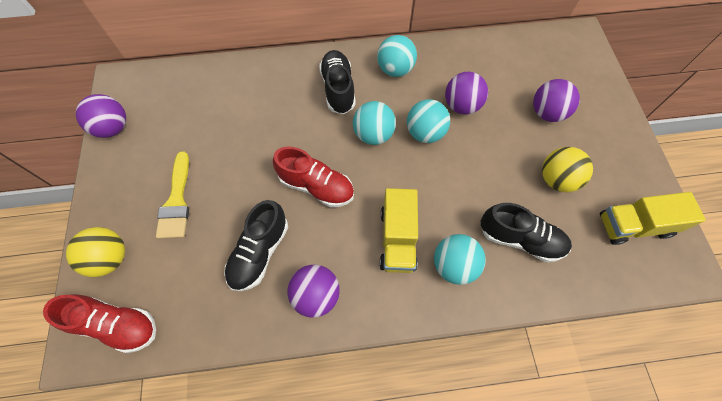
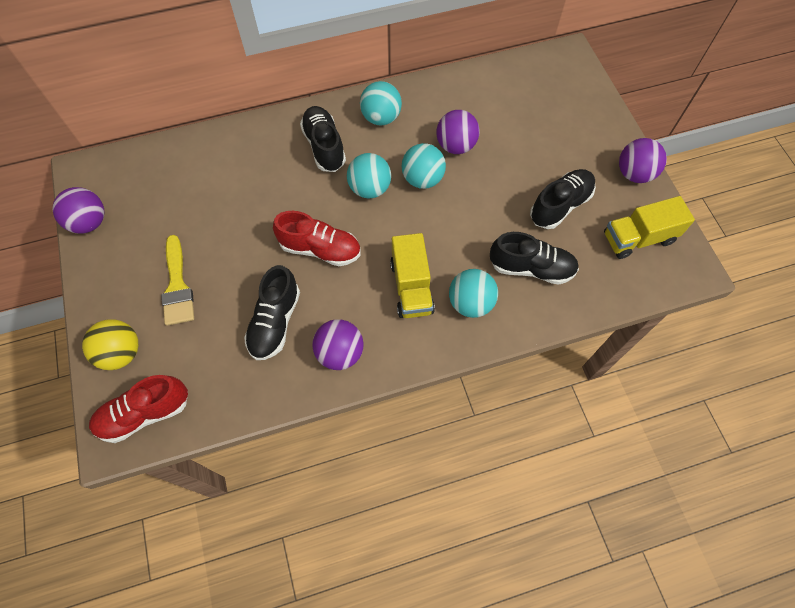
camera: 10 degrees left, 0 degrees up
red shoe [43,294,156,353] -> red shoe turned 150 degrees clockwise [89,375,188,443]
purple ball [533,79,580,122] -> purple ball moved to [619,138,667,183]
yellow ball [542,147,593,192] -> black shoe [530,169,596,229]

